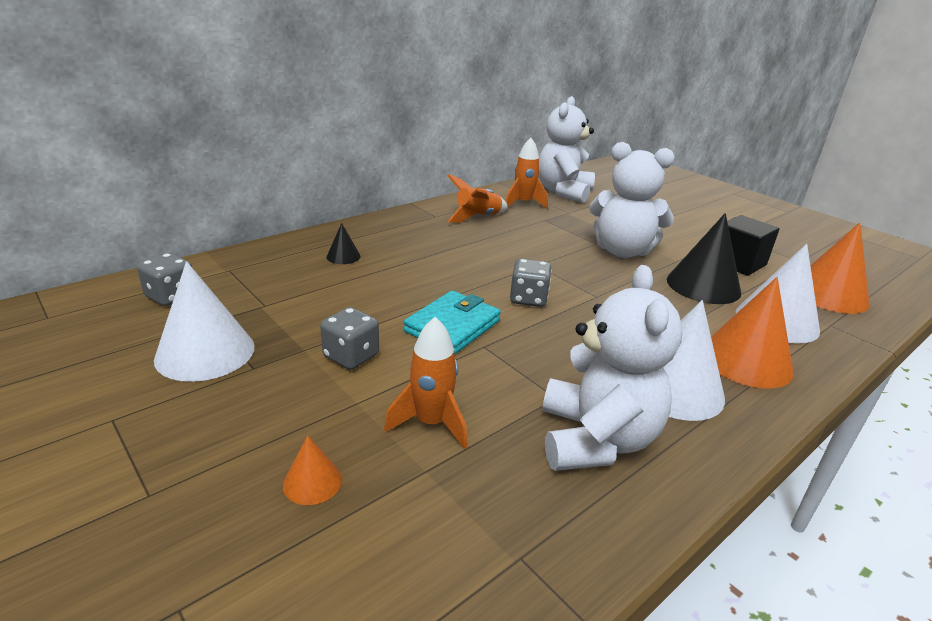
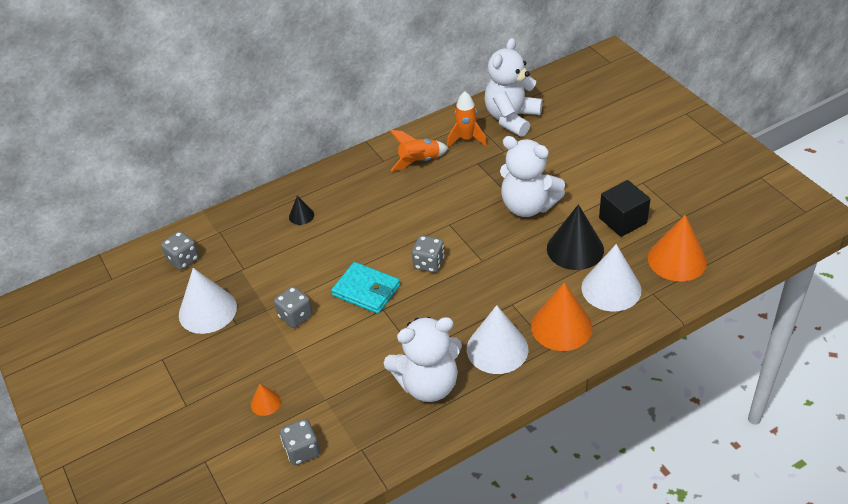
camera: 15 degrees right, 15 degrees up
orange rocket [384,317,467,449] -> none
turquoise wallet [404,290,501,354] -> turquoise wallet turned 75 degrees clockwise [331,262,400,314]
white teddy bear [542,265,683,471] -> white teddy bear turned 60 degrees clockwise [384,317,462,402]
none -> grey dice [280,419,320,465]

